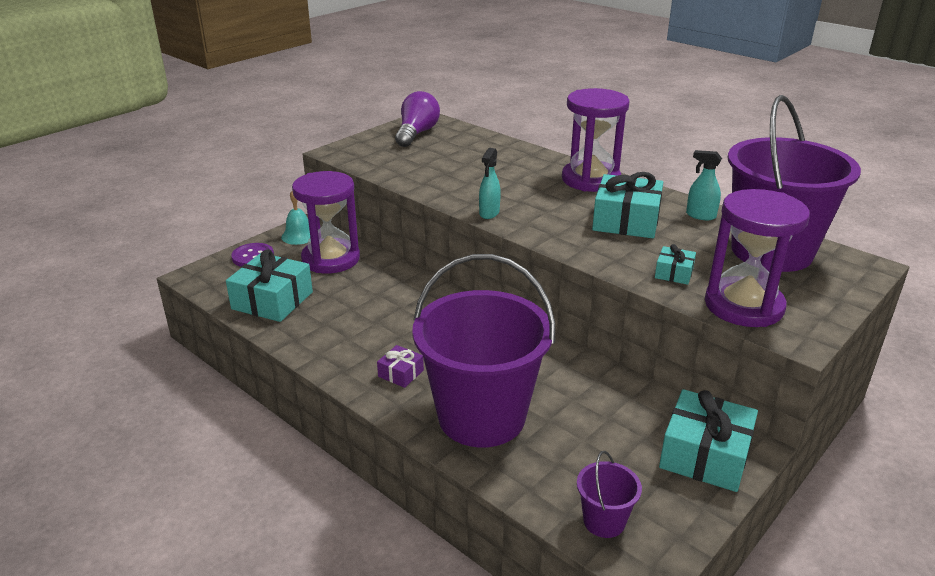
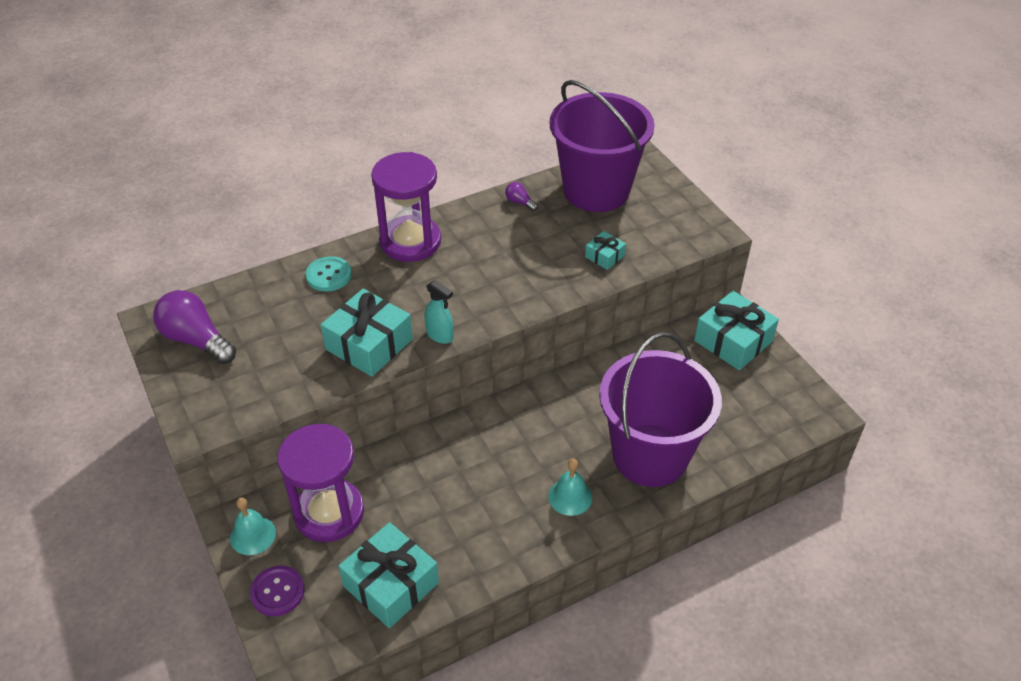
camera: 70 degrees left, 15 degrees up
purple gift [377,345,424,388] -> turquoise bell [548,459,592,516]
purple bucket [577,451,642,538] -> none
turquoise gift [592,172,663,238] -> turquoise gift moved to [321,289,413,377]
turquoise spray bottle [686,150,722,220] -> purple light bulb [505,182,538,211]
purple hourglass [705,189,810,327] -> none
none -> turquoise button [306,256,352,292]

